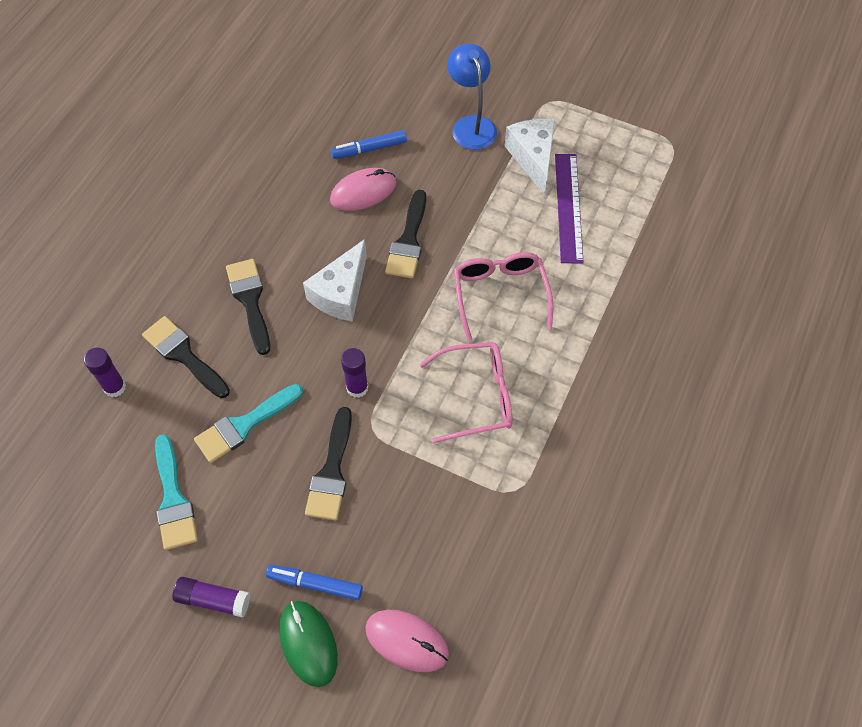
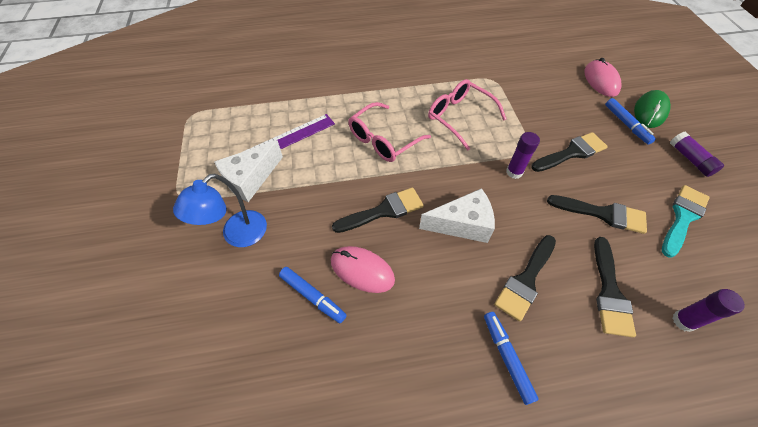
camera: 125 degrees left, 5 degrees down
turquoise brush [194,384,303,463] -> black brush [547,195,647,234]
none -> blue marker [484,312,539,405]

